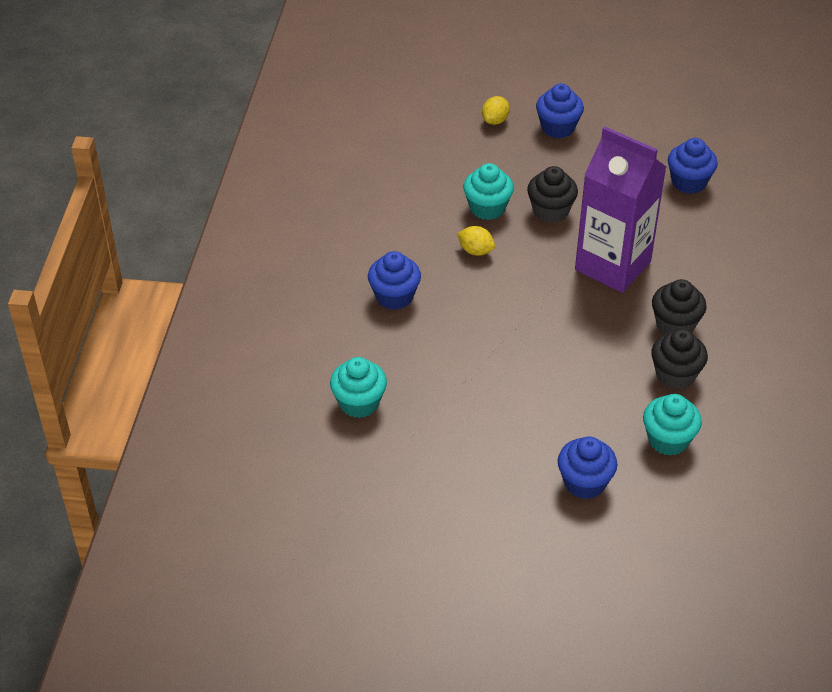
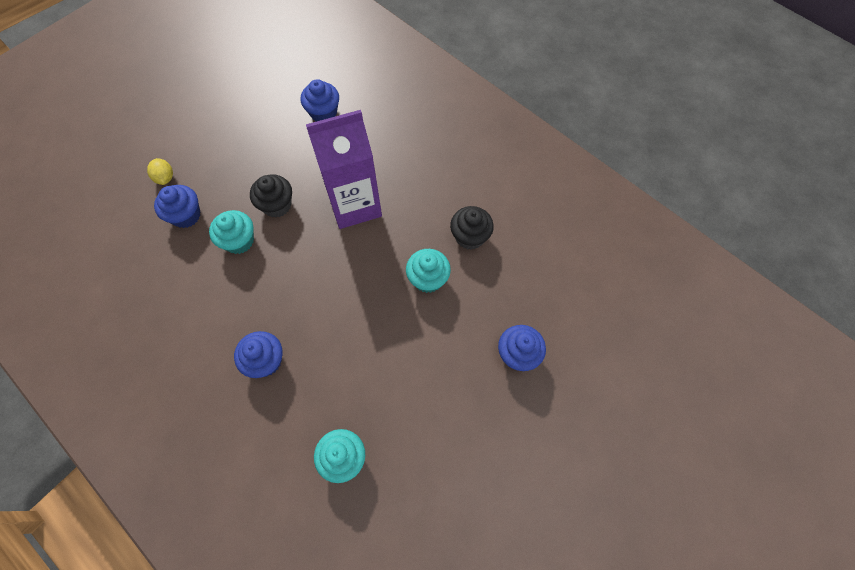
camera: 55 degrees left, 20 degrees up
yellow lemon [457,226,495,256] -> none
blue cupcake [536,84,584,138] -> blue cupcake moved to [154,185,201,228]
turquoise cupcake [643,394,702,456] -> turquoise cupcake moved to [406,249,451,293]
black cupcake [652,279,706,334] -> none

